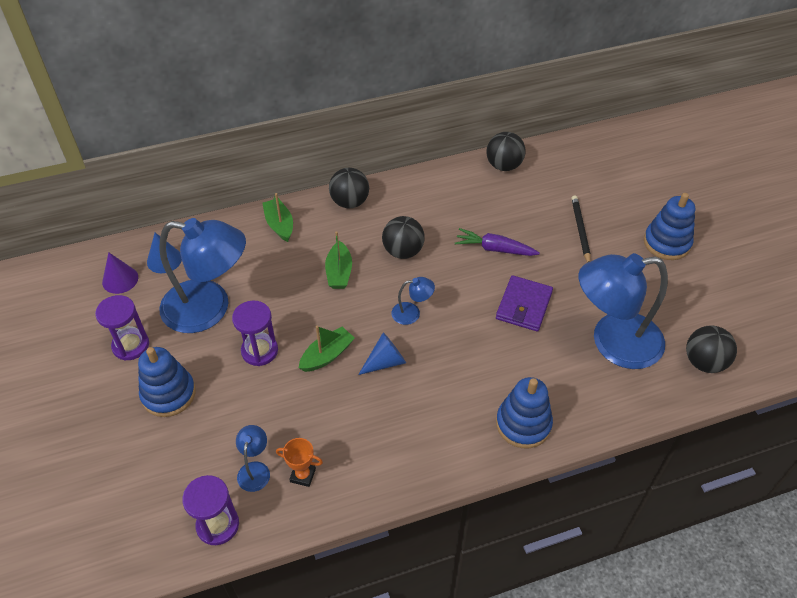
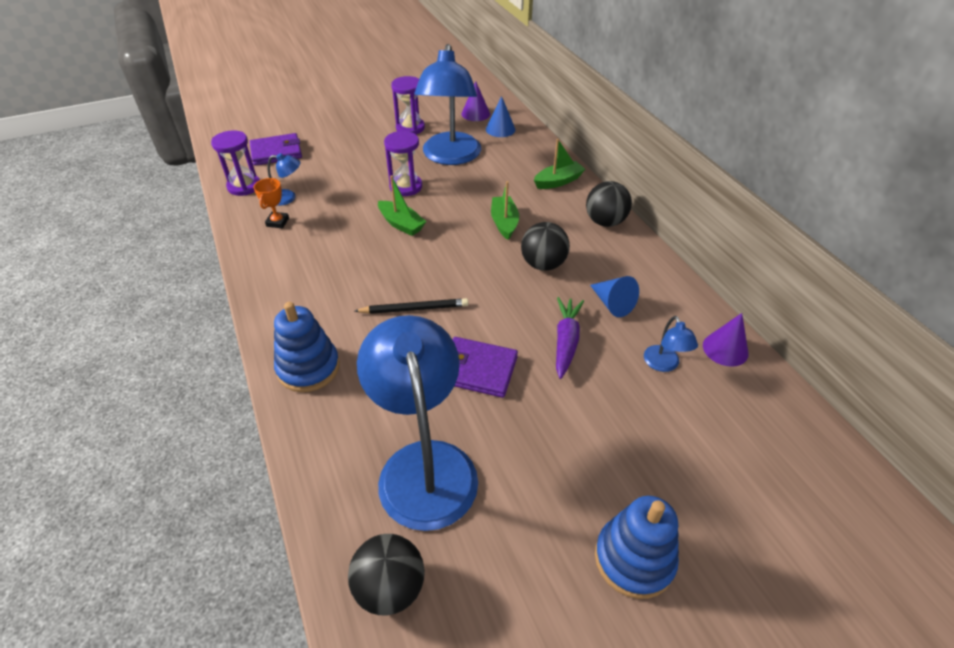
camera: 85 degrees right, 5 degrees down
blue stacking toy [138,347,196,417] -> none
green boat [325,232,352,289] -> green boat turned 90 degrees clockwise [491,181,519,240]
blue cone [358,332,406,375] -> blue cone moved to [590,276,639,317]
blue lamp [391,277,435,325] -> blue lamp moved to [644,316,698,372]
black ball [486,132,526,171] -> purple cone [703,313,749,367]
black pencil [571,195,591,263] -> black pencil moved to [355,298,468,314]
none -> purple wallet [250,133,302,166]

